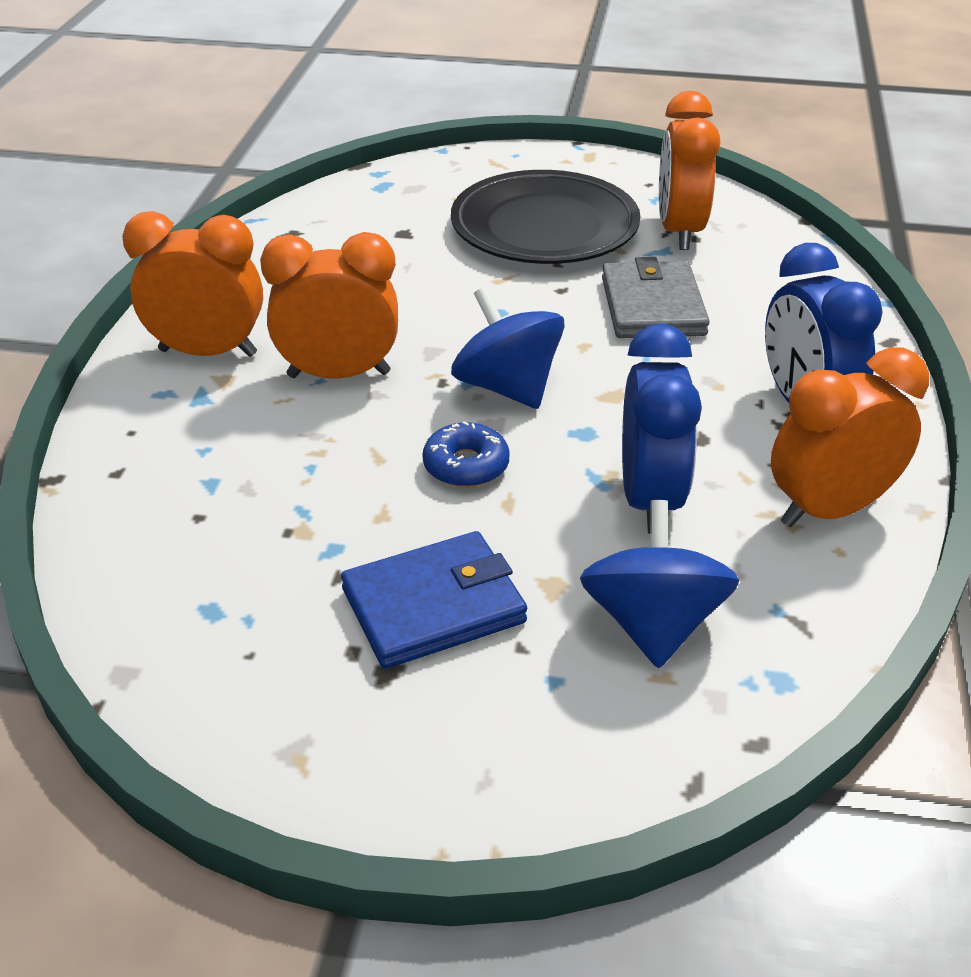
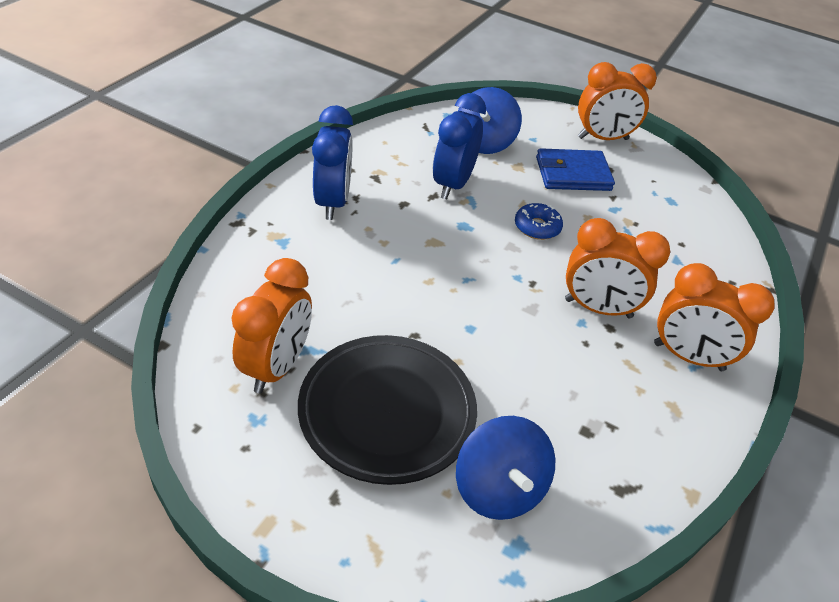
camera: 165 degrees left, 5 degrees up
blue spinning top [451,287,565,409] -> blue spinning top moved to [456,416,555,520]
grey wallet [602,257,710,338] -> none
orange clock [771,347,929,527] -> orange clock moved to [578,62,657,140]

